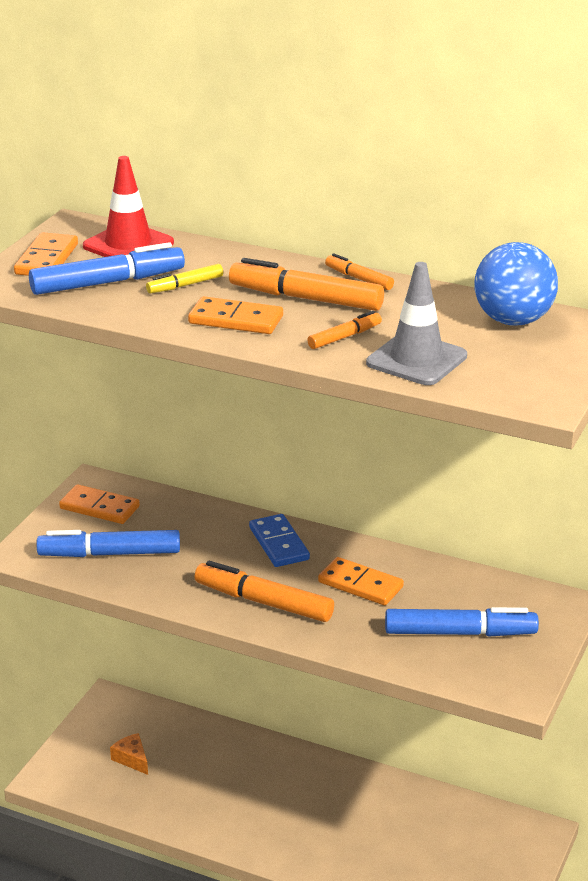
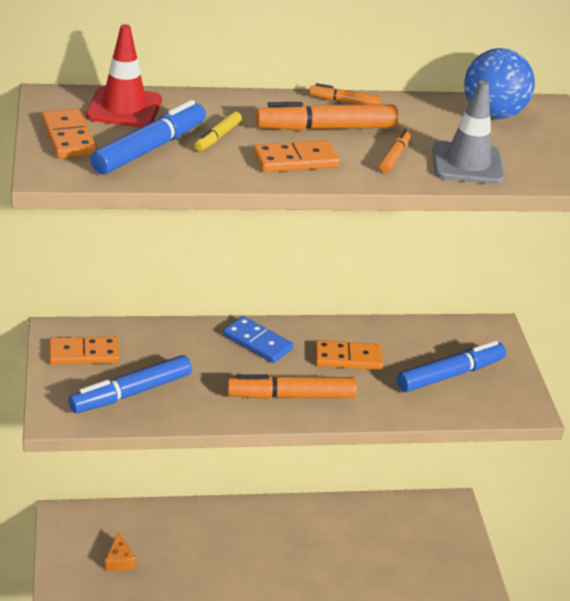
camera: 35 degrees left, 5 degrees up
orange cheese [110,733,148,775] -> orange cheese turned 120 degrees counterclockwise [105,531,136,571]

